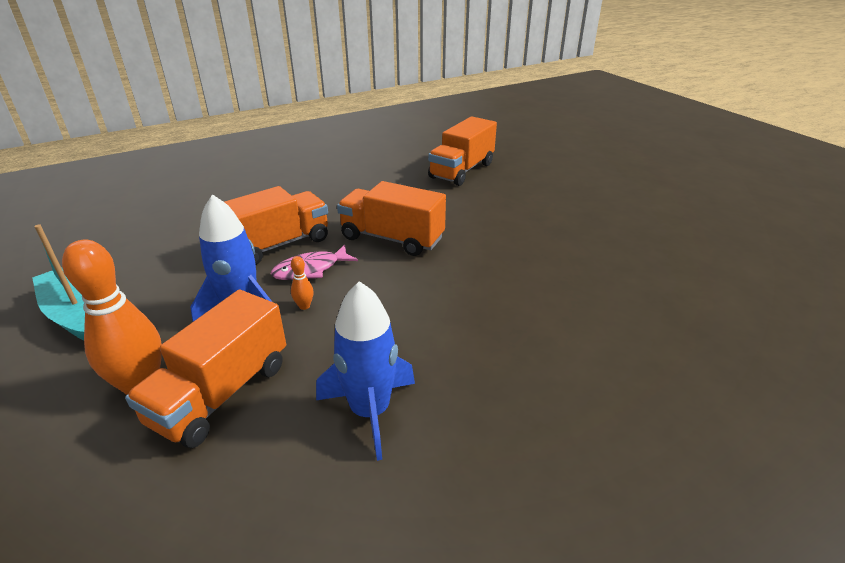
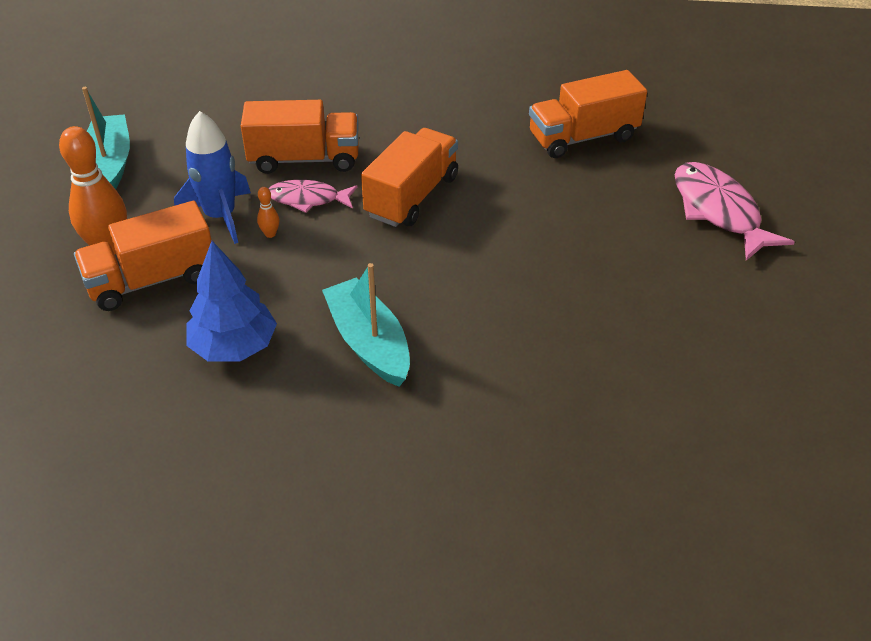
camera: 35 degrees right, 10 degrees up
blue rocket [316,281,415,461] -> blue tree [186,241,277,362]
orange truck [337,181,446,256] -> orange truck turned 60 degrees clockwise [361,128,458,227]
none -> turquoise boat [322,263,410,387]
none -> pink fish [675,162,795,261]

